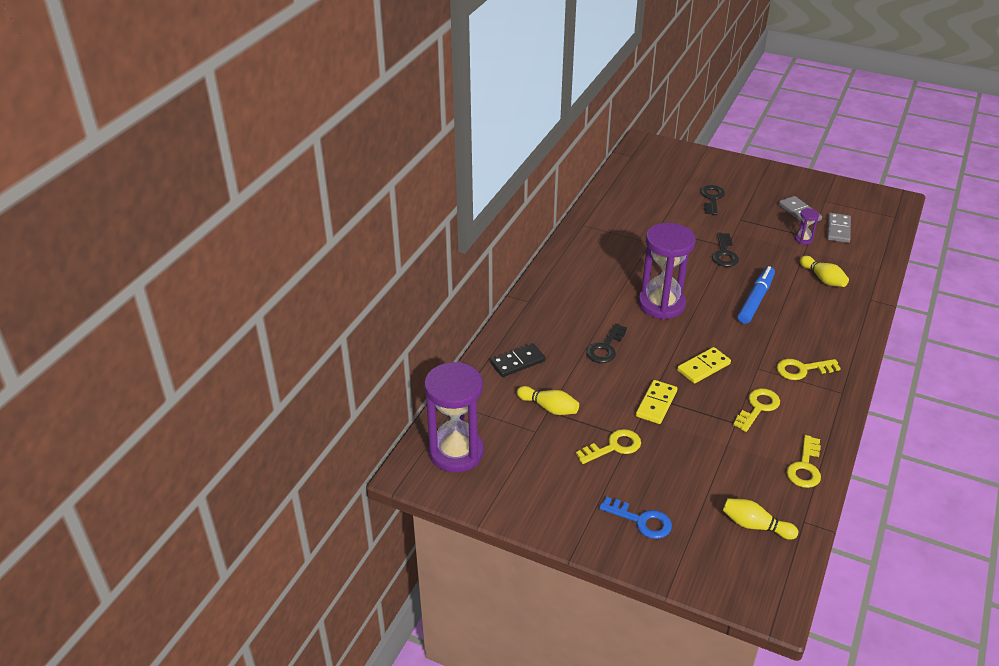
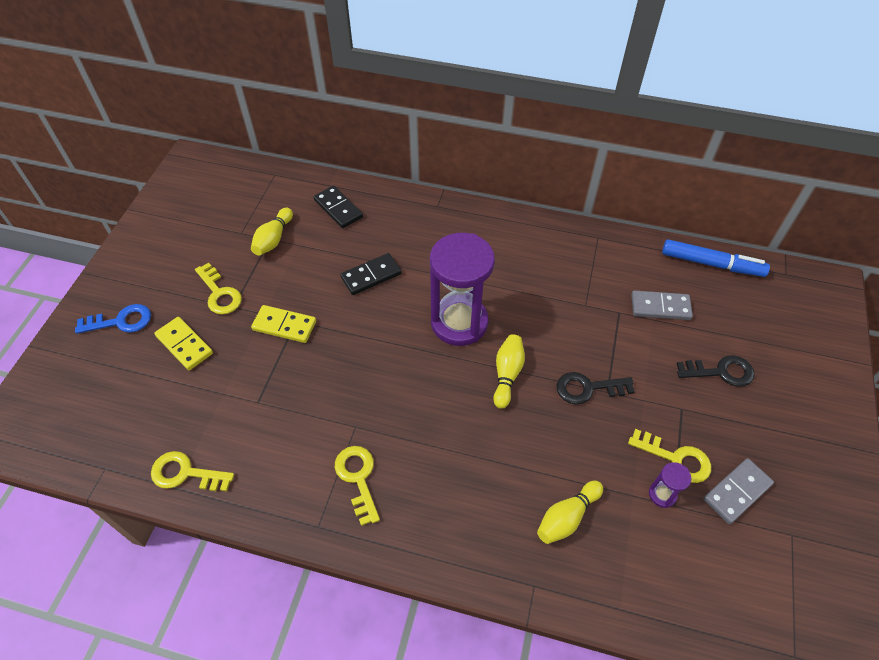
camera: 80 degrees right, 15 degrees up
purple hourglass [424,362,484,472] -> none
black key [586,323,627,363] -> black domino [340,253,401,295]
blue key [599,496,672,539] -> blue key turned 120 degrees counterclockwise [75,304,151,334]
yellow domino [677,347,731,384] -> yellow domino moved to [154,317,213,370]
yellow bowling pin [723,498,798,540] -> yellow bowling pin moved to [493,335,525,409]
yellow key [733,388,780,432] -> yellow key moved to [628,429,711,483]
blue marker [738,266,775,324] -> blue marker moved to [662,239,770,277]
grey domino [827,213,851,243] -> grey domino moved to [631,290,693,320]

